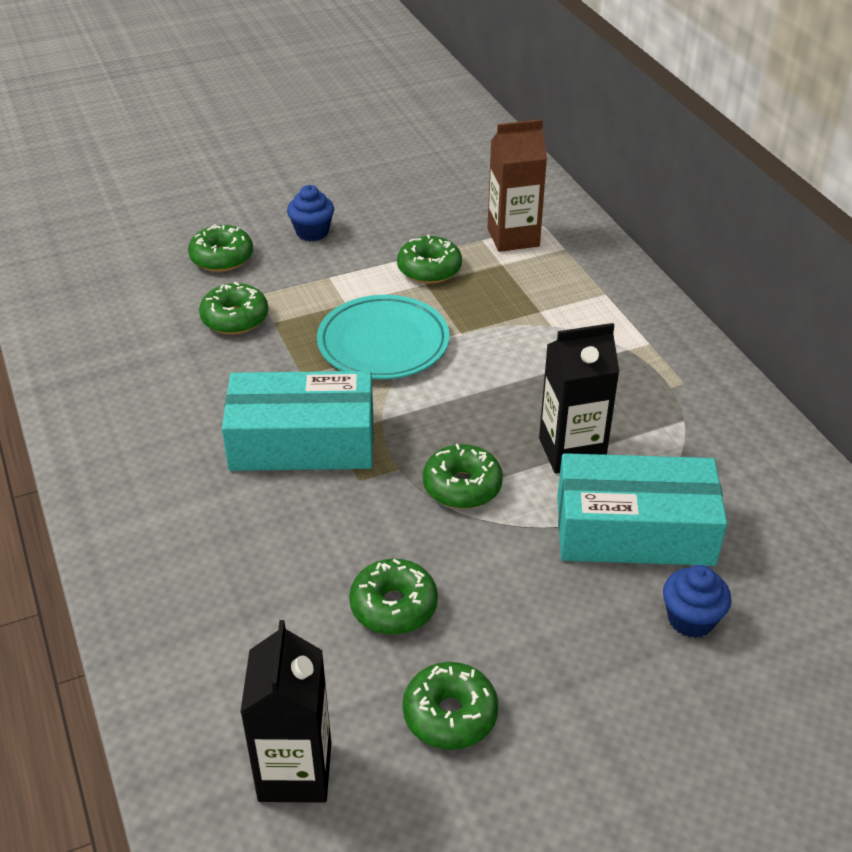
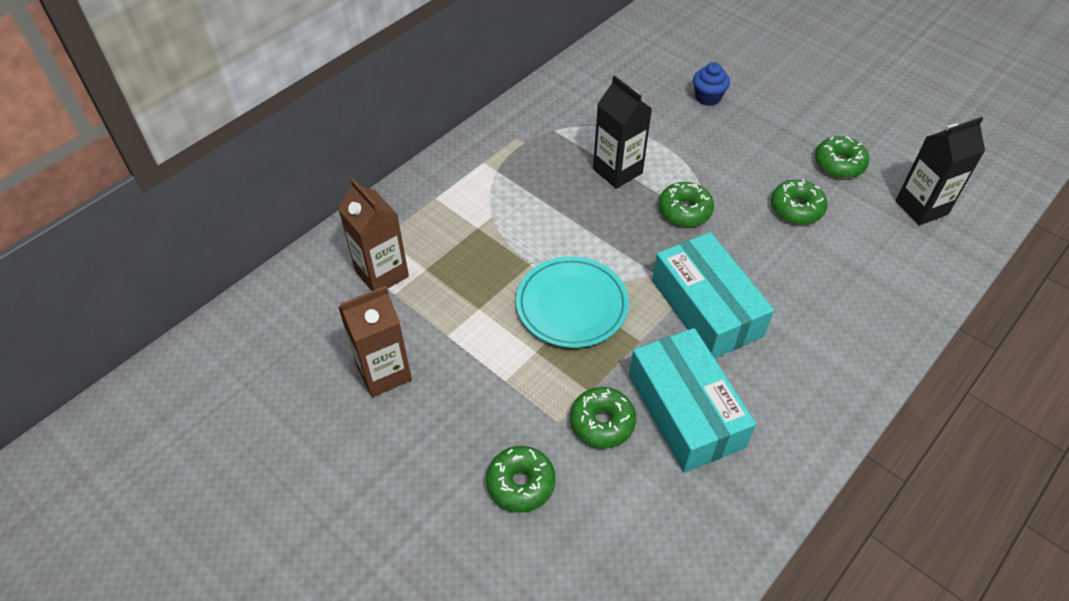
camera: 115 degrees left, 10 degrees up
blue cupcake [287,185,334,241] -> none
green donut [397,235,462,284] -> none
turquoise box [557,453,727,566] -> turquoise box moved to [629,328,756,472]
none -> brown carton [338,286,412,397]

